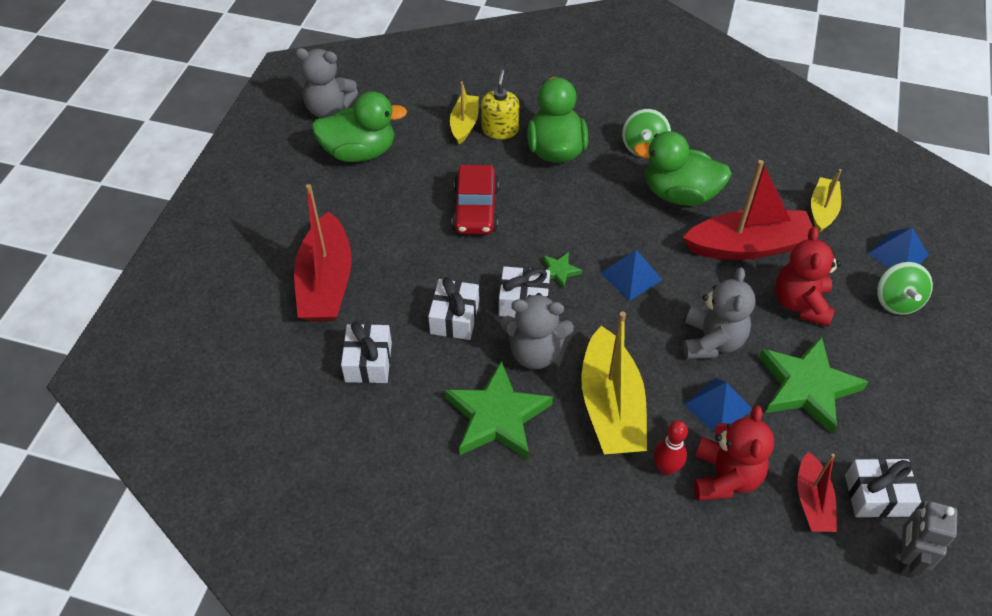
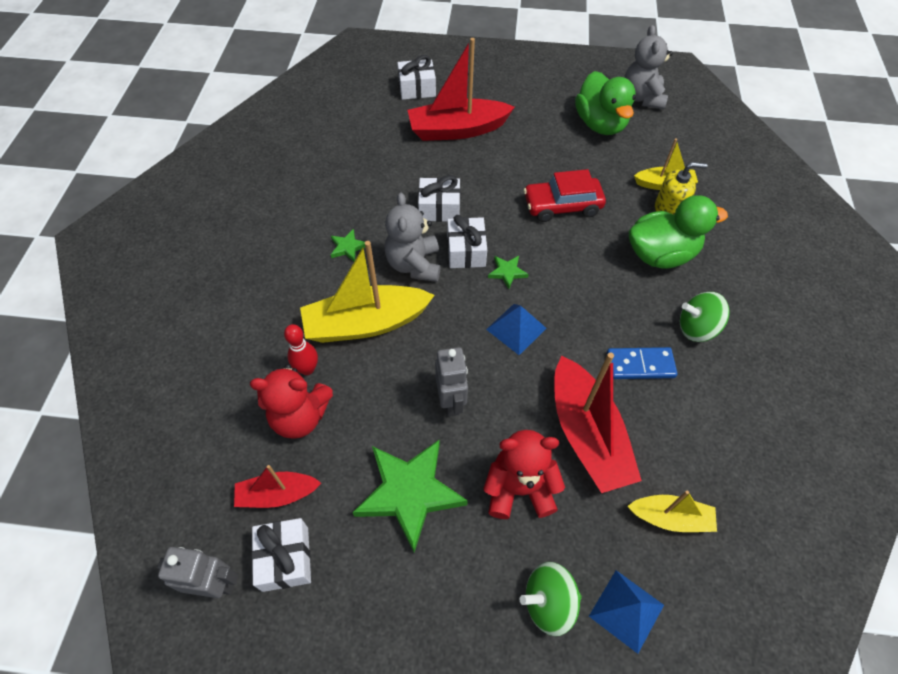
camera: 80 degrees right, 5 degrees up
white gift [341,322,392,383] -> white gift moved to [397,55,436,100]
green star [445,361,553,460] -> green star [331,229,365,262], size x0.44
green duck [633,131,732,206] -> blue domino [607,347,678,379]
grey teddy bear [683,267,756,359] -> grey robot [435,347,468,417]
blue pyramid [684,378,752,432] -> none

